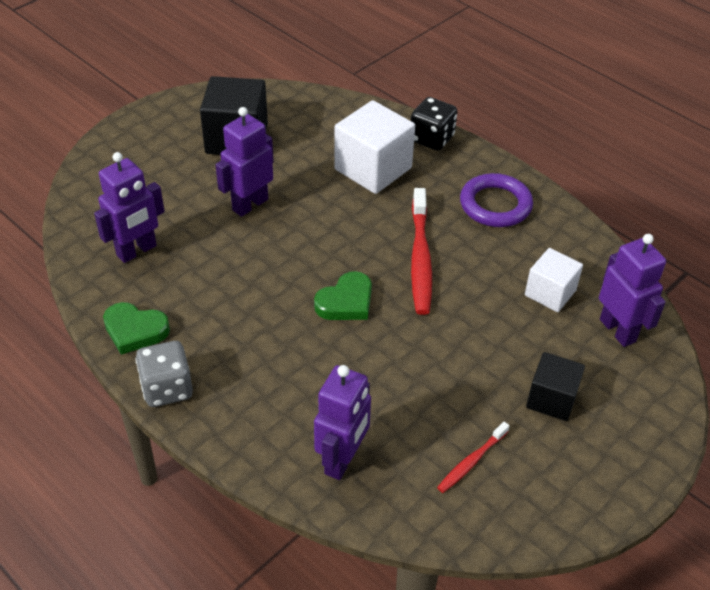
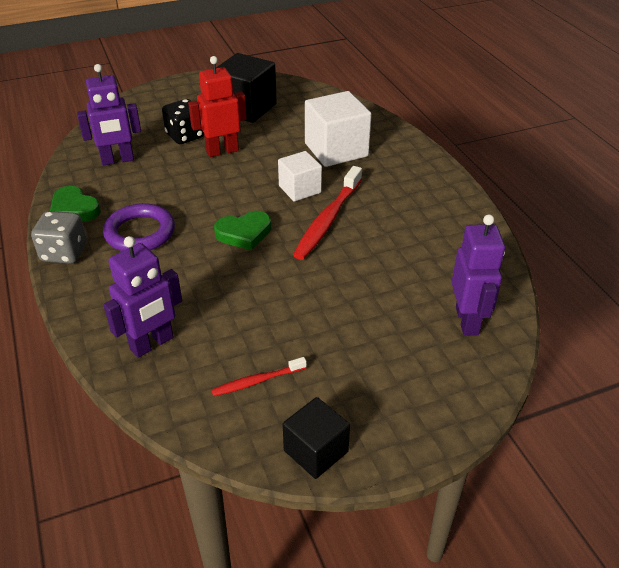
camera: 25 degrees right, 5 degrees down
purple robot [215,107,274,217] -> red robot [188,56,247,157]
black dice [411,97,458,151] -> black dice moved to [162,99,204,144]
purple ring [460,173,533,227] -> purple ring moved to [103,203,175,251]
white cube [525,248,583,312] -> white cube moved to [278,151,322,202]
black cube [526,352,585,421] -> black cube moved to [283,397,350,479]

